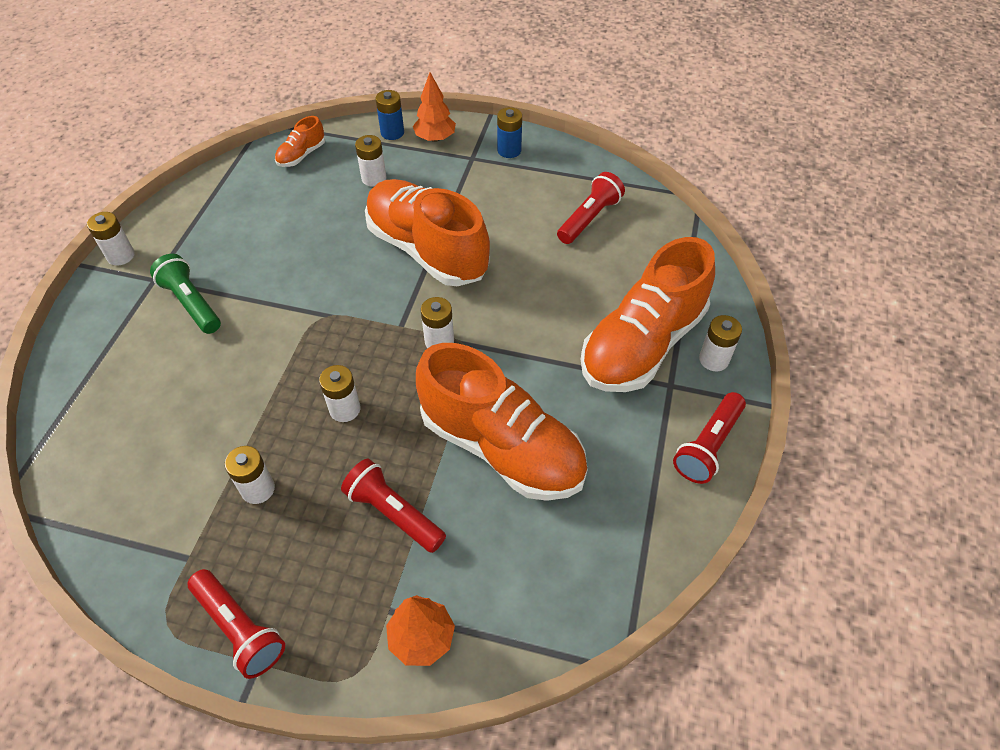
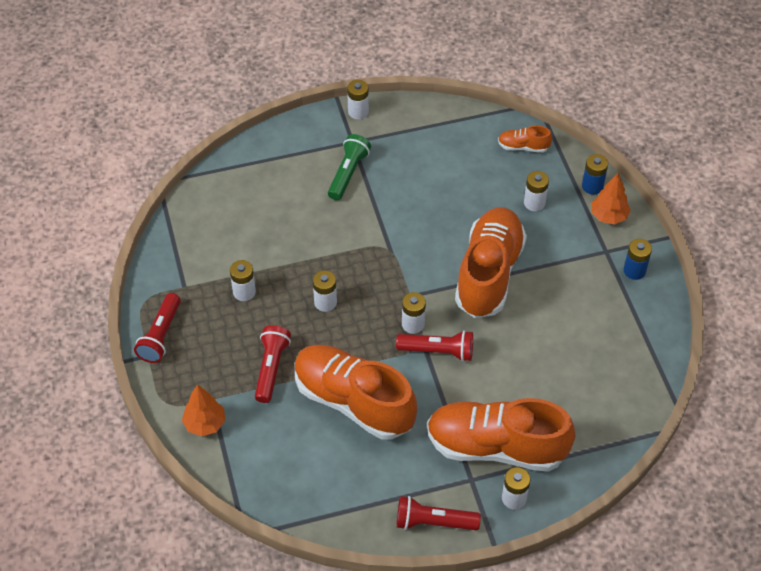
camera: 60 degrees right, 0 degrees up
orange shoe [416,343,588,501] -> orange shoe turned 120 degrees clockwise [295,345,417,440]
red flashlight [557,172,625,244] -> red flashlight moved to [396,330,473,362]

